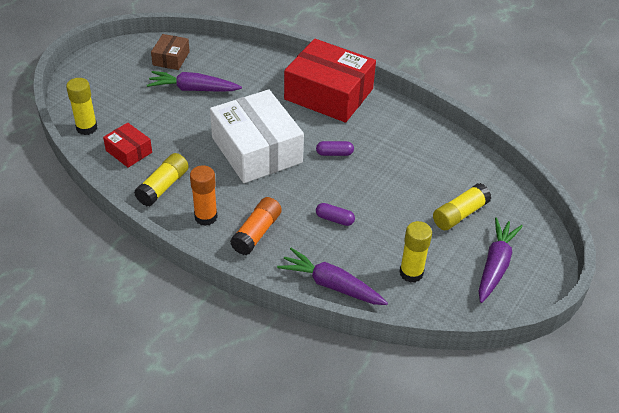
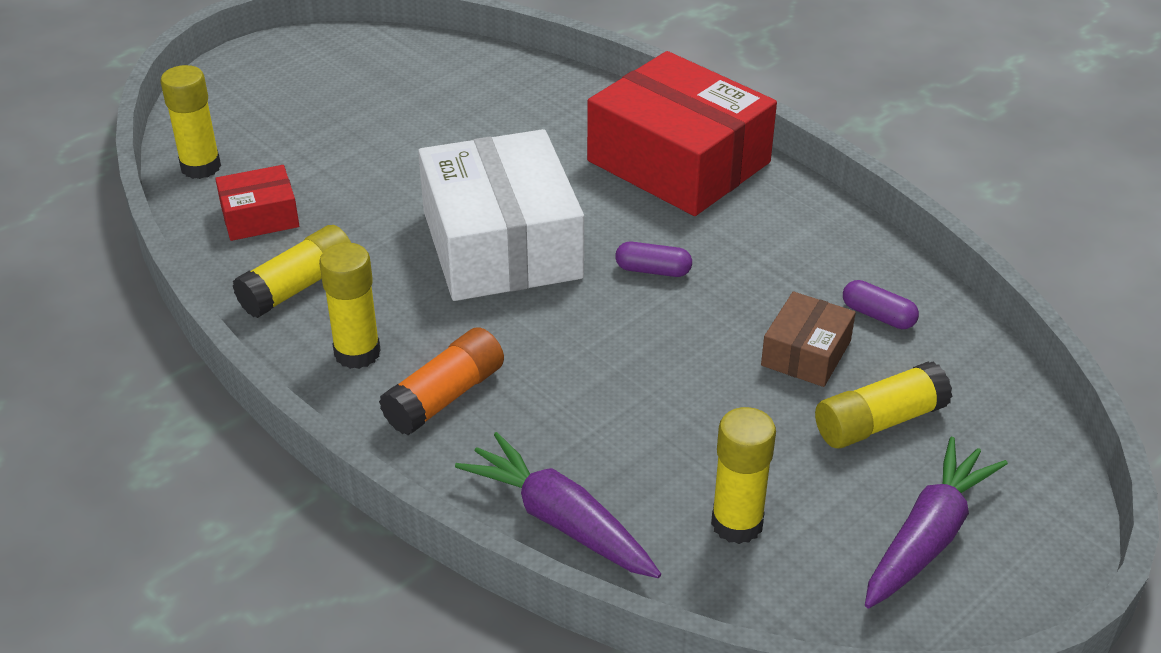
camera: 15 degrees right, 5 degrees down
red box [103,123,152,168] -> red box turned 75 degrees counterclockwise [215,165,299,241]
purple carrot [147,71,242,91] -> none
brown box [151,34,190,70] -> brown box moved to [761,291,856,387]
orange glue stick [190,165,218,226] -> yellow glue stick [319,242,381,369]
purple capsule [316,203,355,226] -> purple capsule moved to [843,280,919,329]

